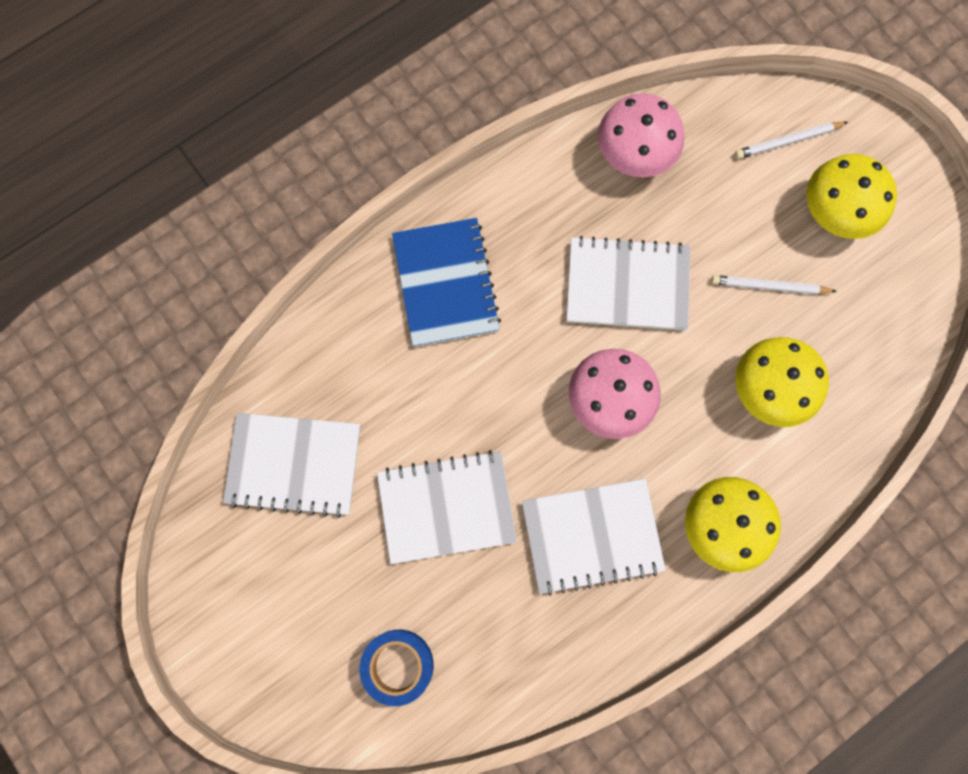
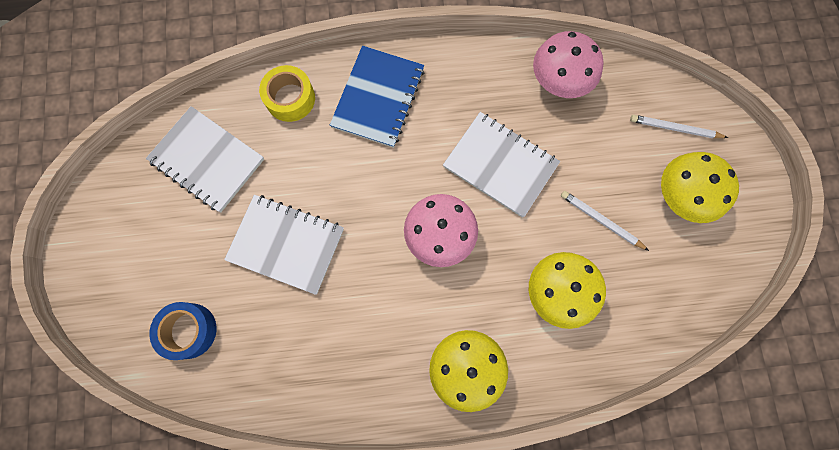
camera: 30 degrees right, 0 degrees up
white notebook [522,479,666,596] -> none
none -> yellow tape [259,65,315,122]

